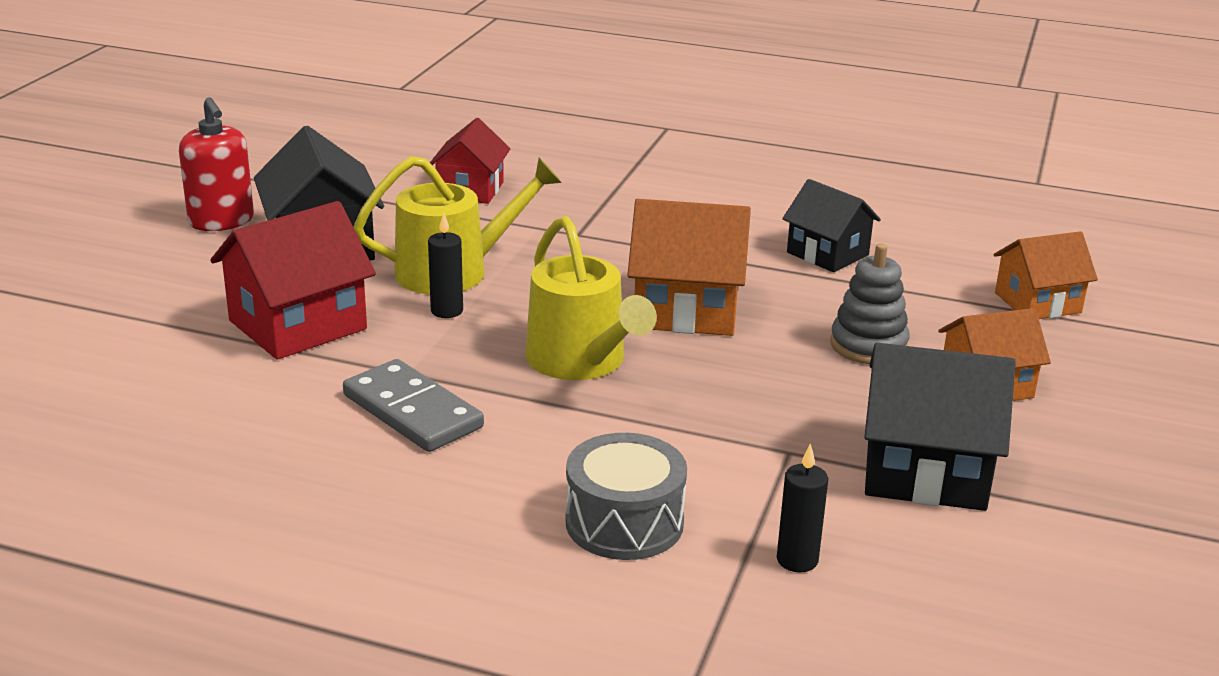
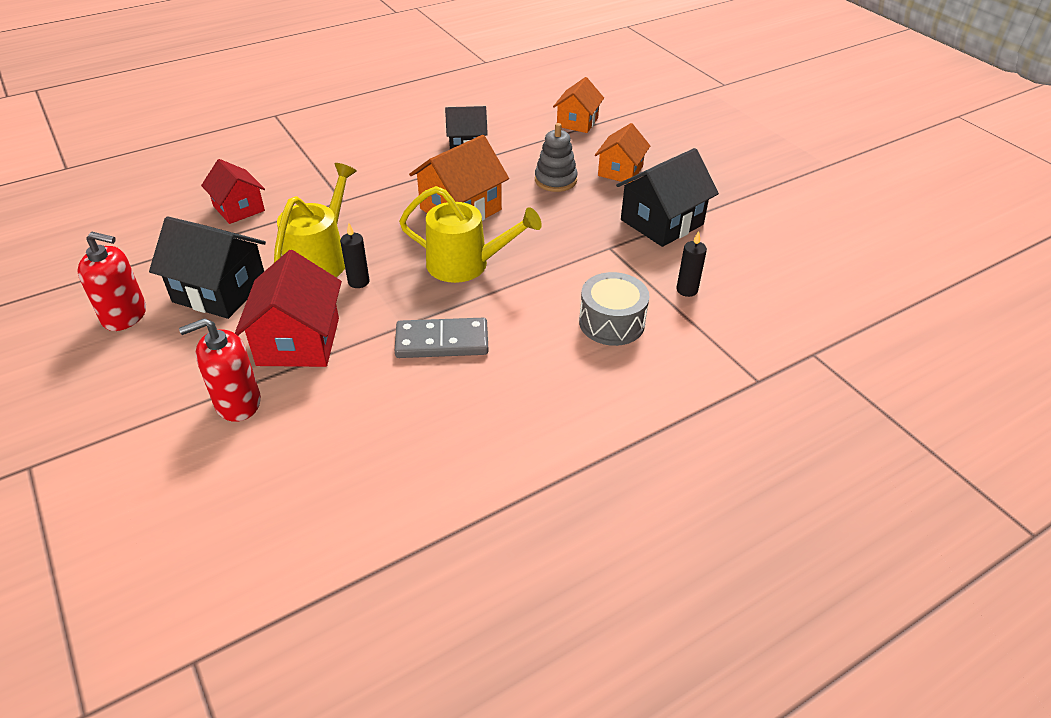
camera: 50 degrees left, 15 degrees up
none -> red soap dispenser [179,318,261,422]

